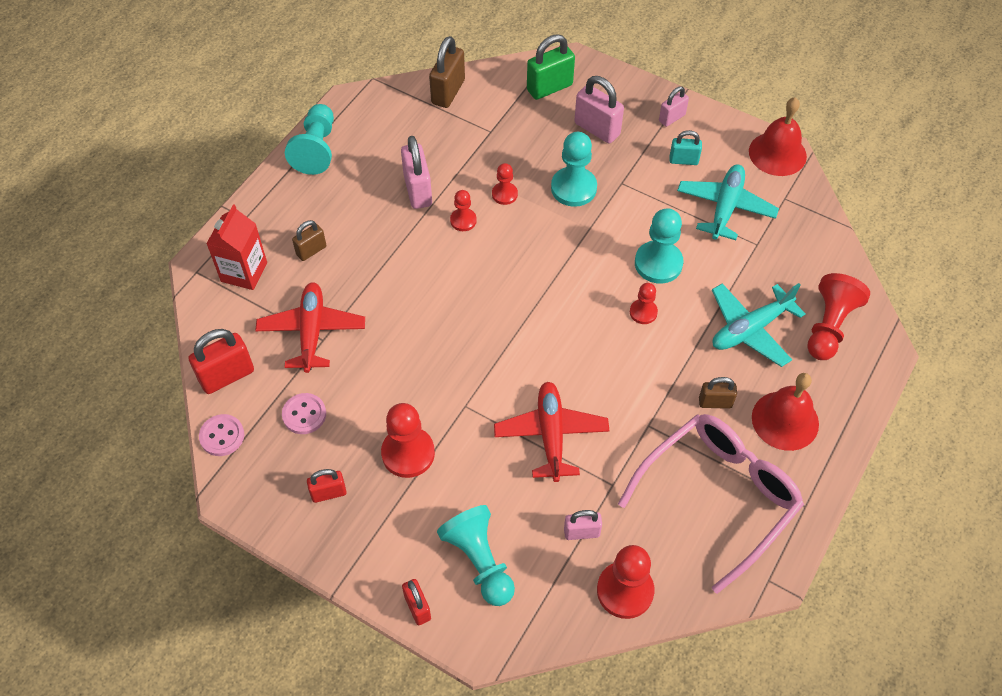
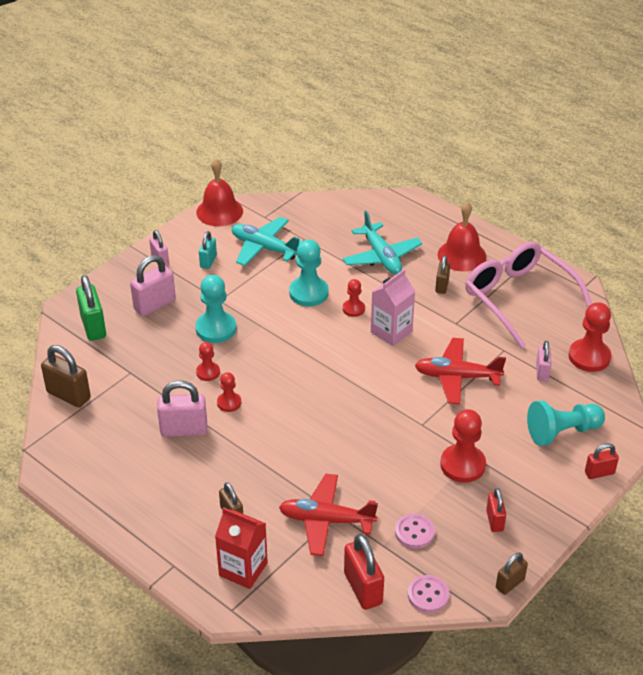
camera: 80 degrees left, 15 degrees down
turquoise pawn [285,104,334,175] -> none
red pawn [807,273,870,360] -> none
none -> pink carton [371,269,415,346]
none -> brown padlock [496,552,528,595]

